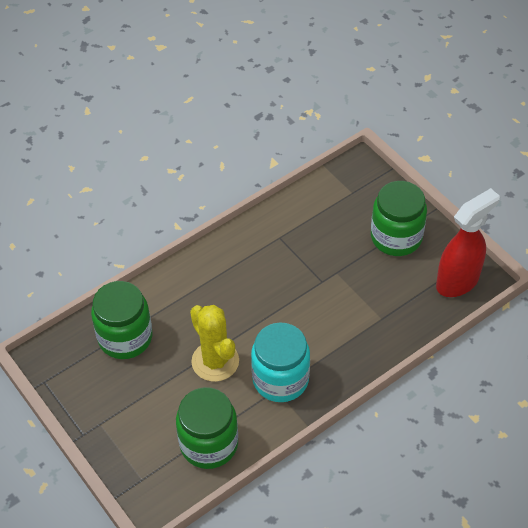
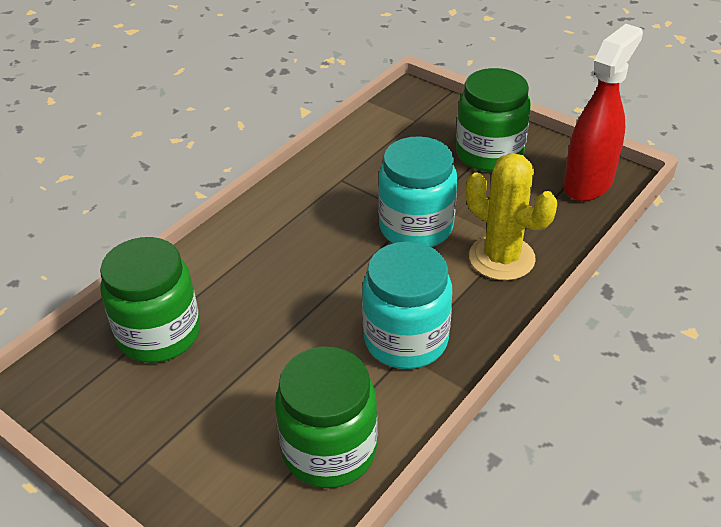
camera: 15 degrees left, 10 degrees down
yellow cactus [190,305,239,382] -> yellow cactus moved to [466,153,557,281]
none -> turquoise jar [378,136,457,247]

